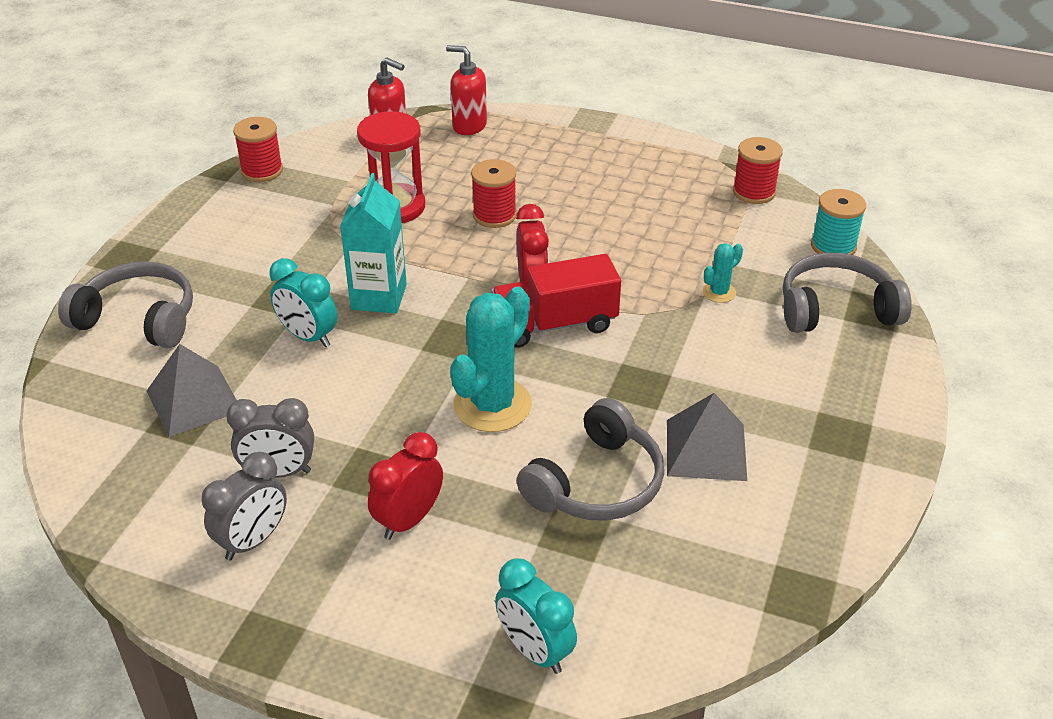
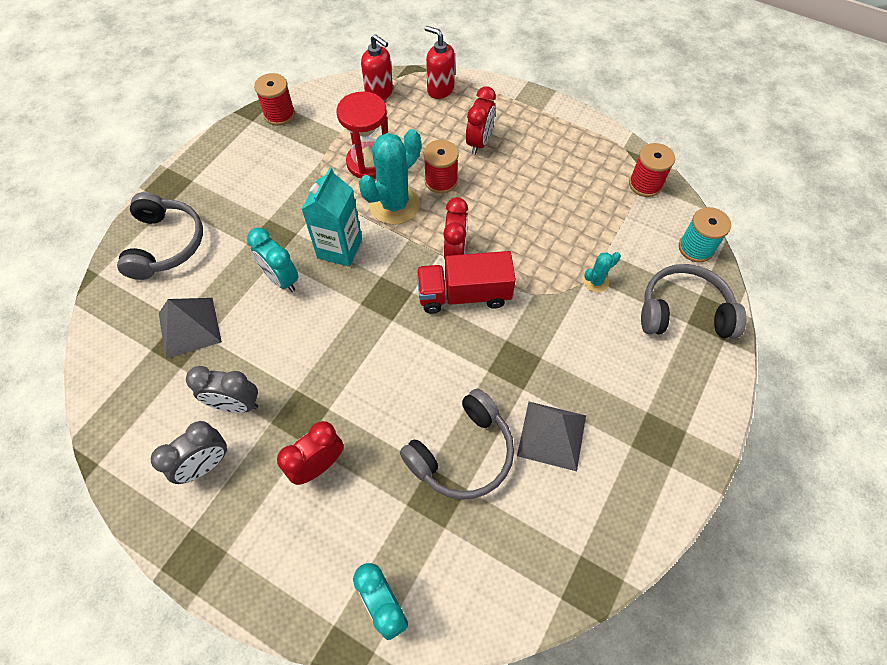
camera: 10 degrees right, 20 degrees up
grey headphones [58,261,193,348] -> grey headphones turned 60 degrees clockwise [117,192,203,280]
turquoise cactus [450,287,532,432] -> turquoise cactus moved to [359,129,421,225]
none -> red clock [466,86,496,155]

